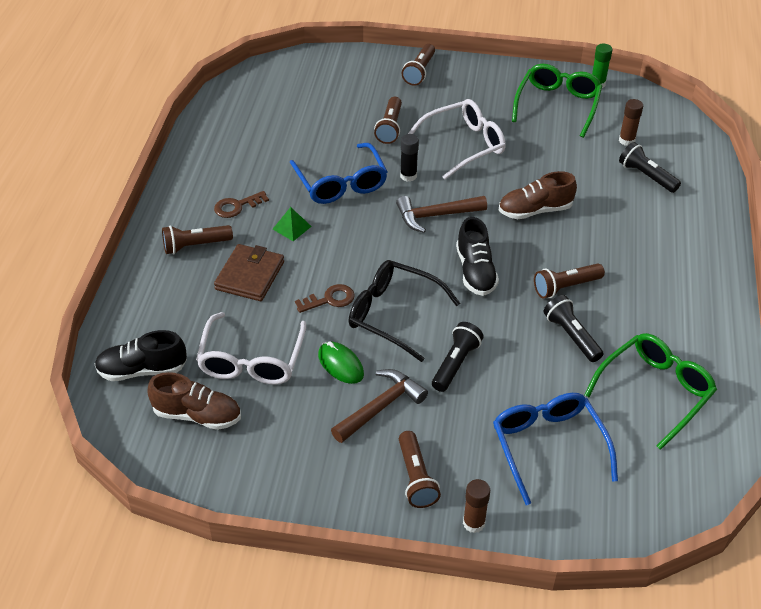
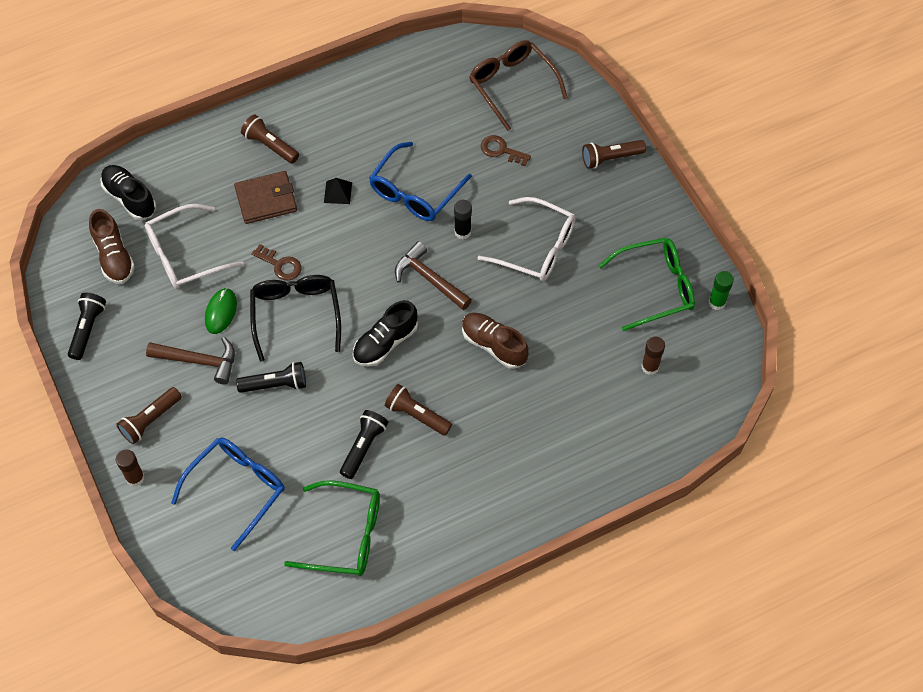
camera: 55 degrees right, 15 degrees up
brown key [214,191,269,218] -> brown key moved to [481,135,531,166]
green pyramid [273,207,312,241] -> black pyramid [324,178,352,204]
brown flashlight [374,97,402,144] -> none
black flashlight [619,142,681,193] -> black flashlight moved to [68,293,106,360]
none -> brown glasses [469,40,568,131]

